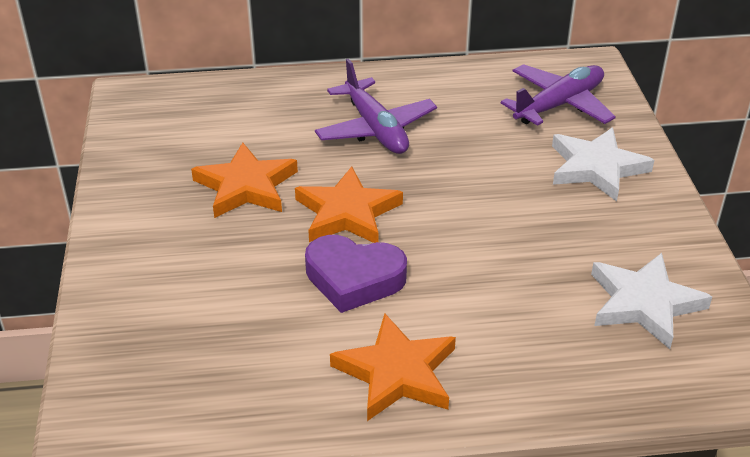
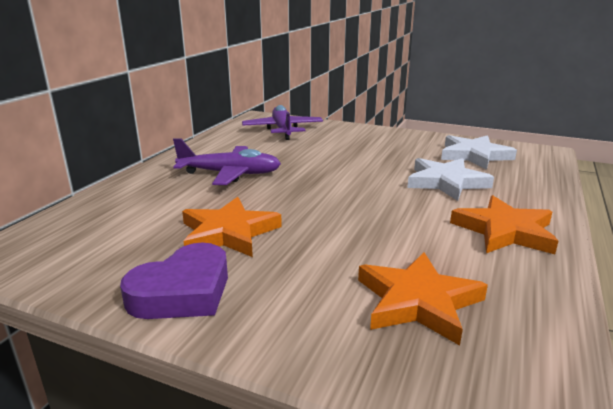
camera: 60 degrees left, 15 degrees down
orange star [295,166,403,243] -> orange star moved to [358,252,488,346]
purple heart [305,235,407,313] -> purple heart moved to [120,242,228,319]
white star [552,127,654,202] -> white star moved to [407,158,494,201]

